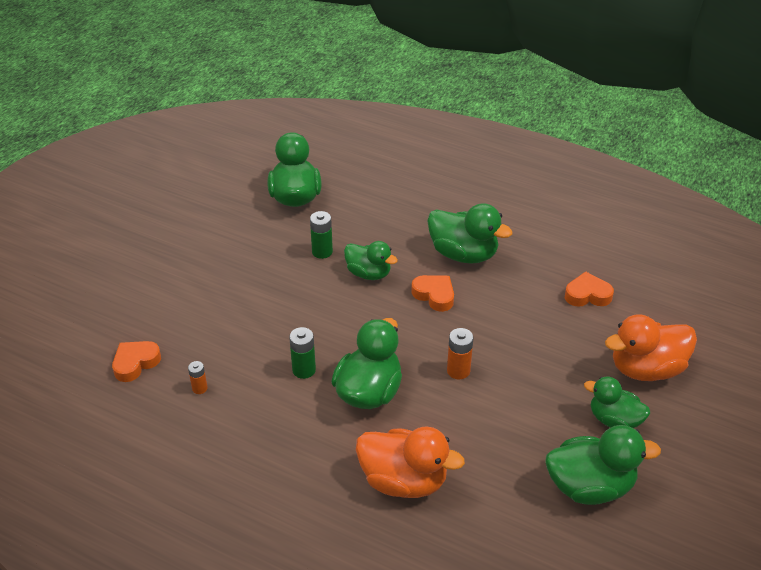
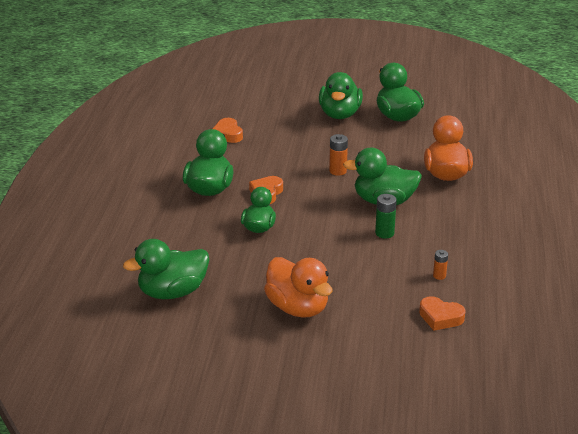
camera: 110 degrees left, 10 degrees down
green battery [310,211,333,259] -> none
green duck [584,377,650,428] -> green duck [319,72,363,119], size x1.52
orange duck [605,314,697,381] -> orange duck moved to [264,257,333,317]

